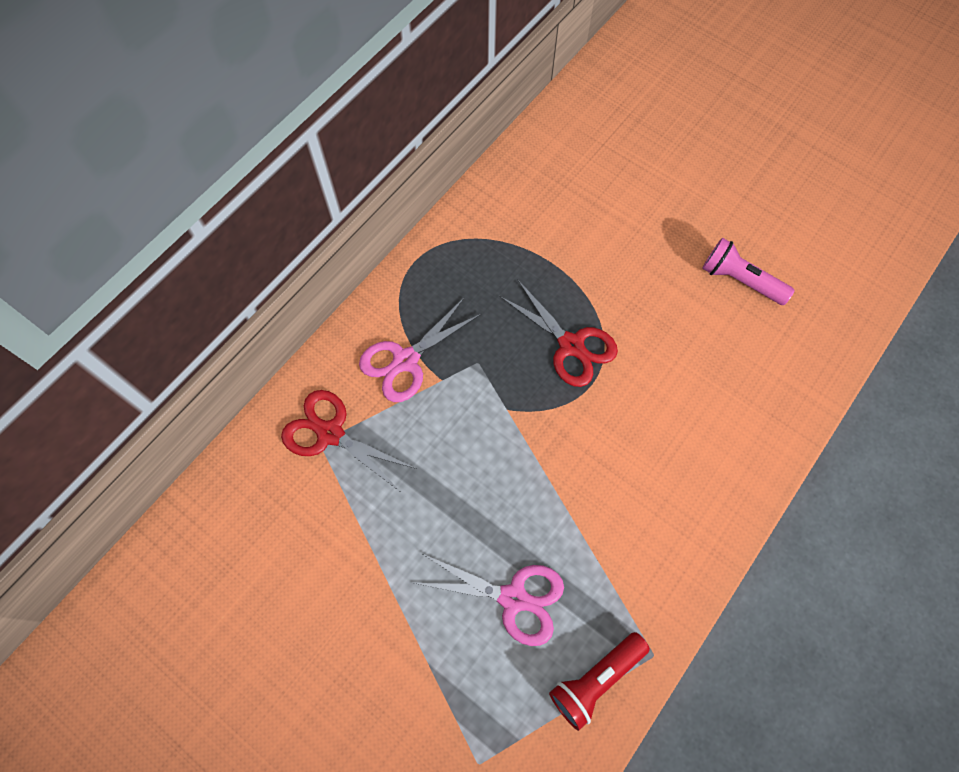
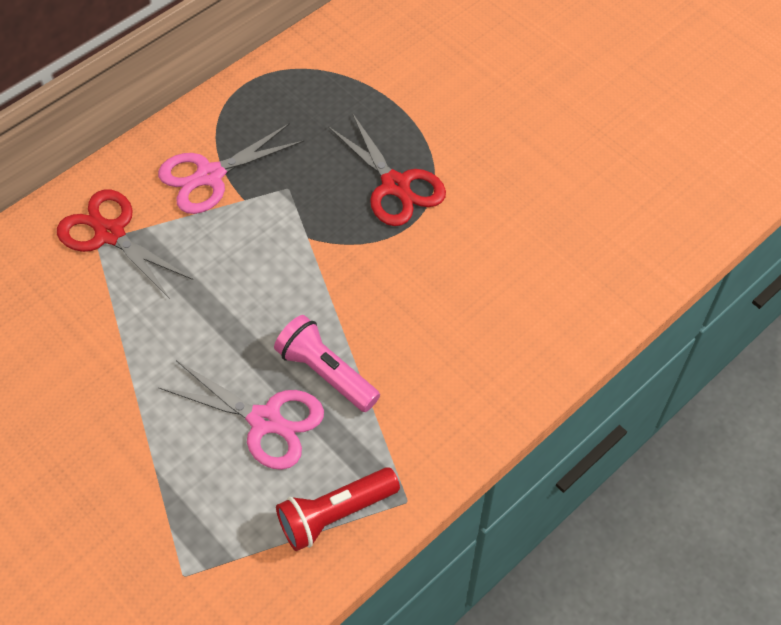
camera: 10 degrees right, 10 degrees down
pink flashlight [702,238,794,305] -> pink flashlight moved to [274,315,380,412]

